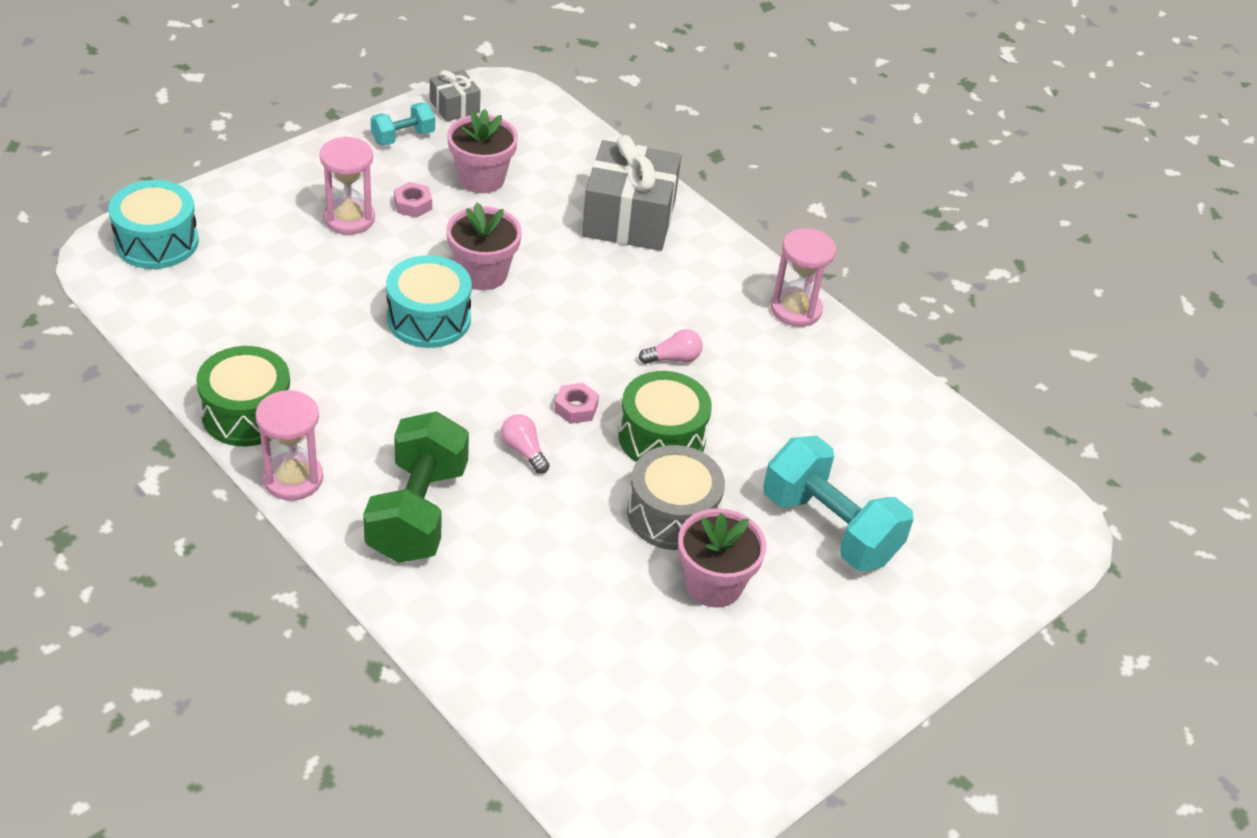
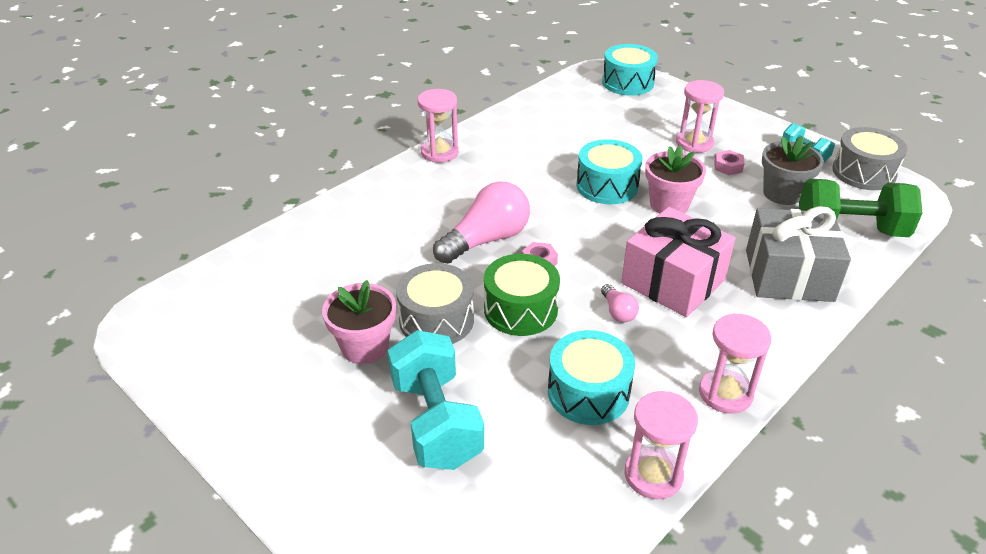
camera: 90 degrees right, 5 degrees down
green drum [196,346,291,446] -> none
green dumbbell [363,411,469,563] -> green dumbbell moved to [799,179,922,237]
grey gift [430,70,481,121] -> grey drum [832,127,907,190]
pink flower pot [447,109,518,193] -> grey flower pot [762,136,824,205]
pink light bulb [501,414,550,474] -> pink light bulb [433,182,530,264], size x2.15
turquoise dumbbell [763,436,914,571] -> turquoise dumbbell turned 60 degrees counterclockwise [388,330,484,470]
none -> turquoise drum [548,330,635,425]
none -> pink gift [621,207,736,317]
none -> pink hourglass [625,391,698,500]

